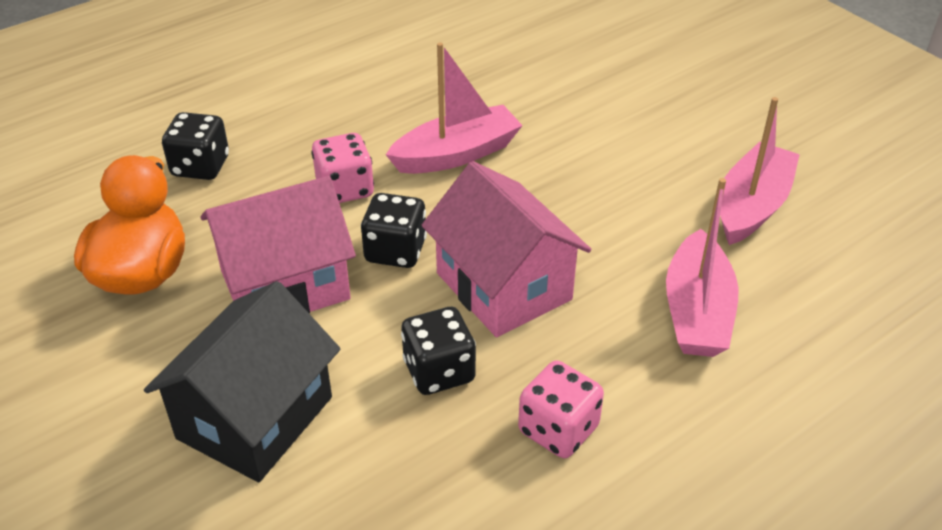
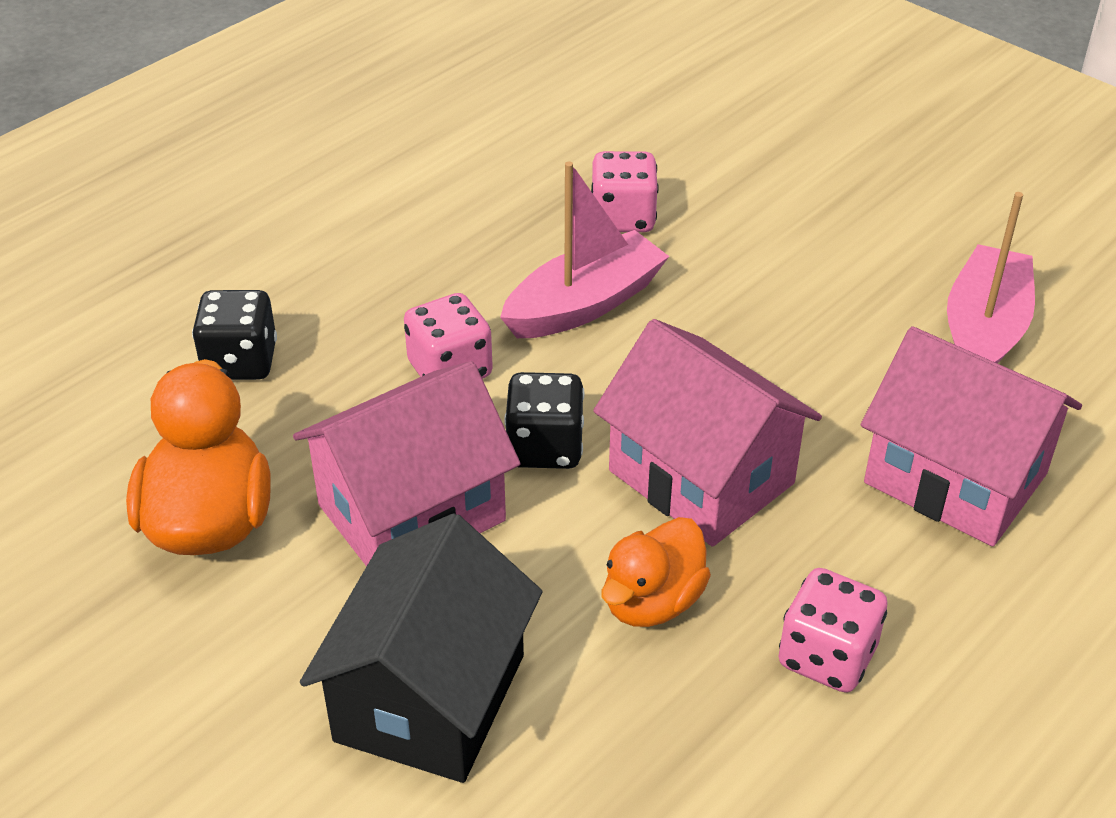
camera: 10 degrees left, 0 degrees up
black dice [401,307,476,395] -> orange duck [601,517,711,627]
pink boat [666,178,738,357] -> pink house [861,326,1082,547]
none -> pink dice [591,151,659,232]

